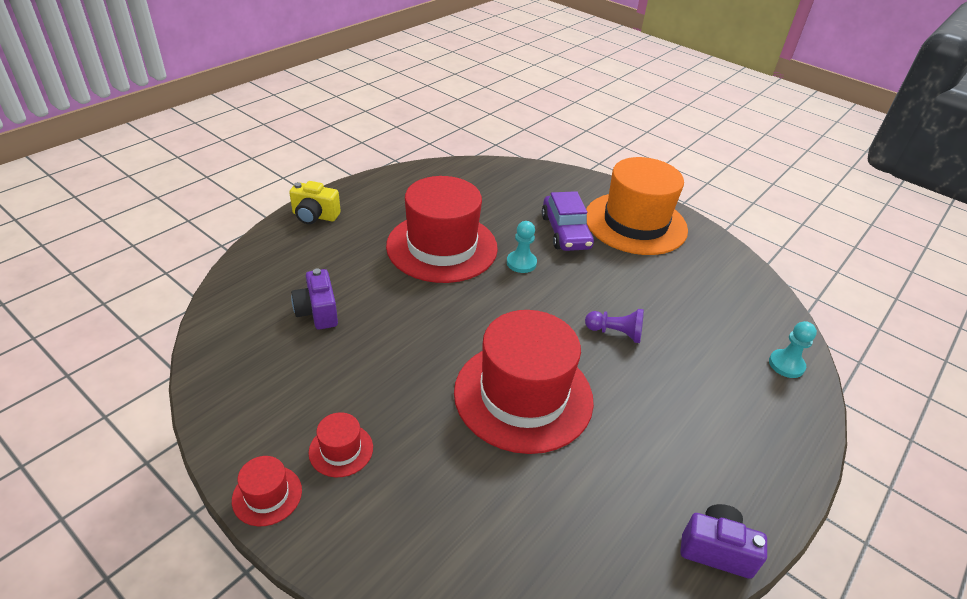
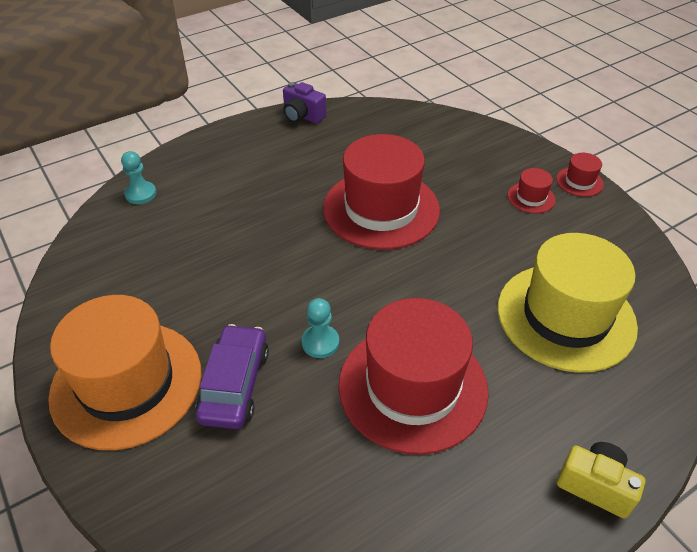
camera: 160 degrees left, 5 degrees up
purple camera [291,268,338,330] -> yellow hat [498,233,638,373]
purple pawn [585,309,644,343] -> none

